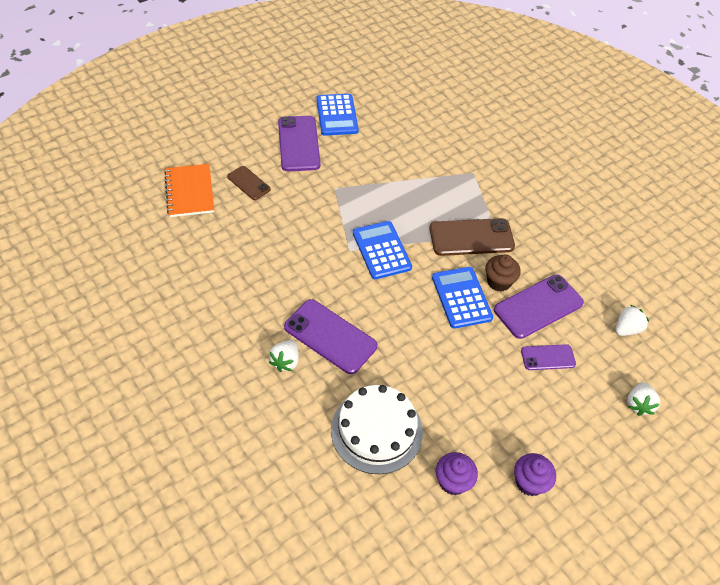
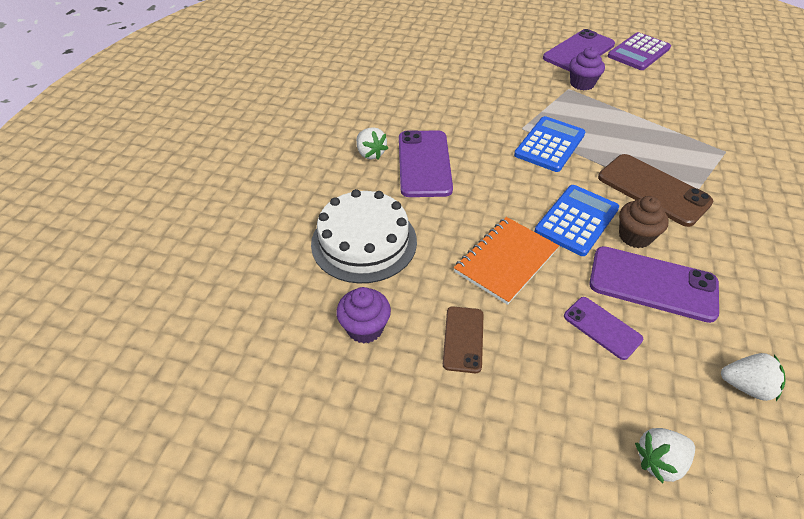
camera: 55 degrees right, 5 degrees down
orange notebook [164,164,214,217] -> orange notebook moved to [454,217,559,305]
brown phone [227,166,271,200] -> brown phone moved to [443,306,484,373]
white strawberry [269,340,299,372] -> white strawberry turned 105 degrees counterclockwise [356,127,388,160]
blue calculator [316,94,359,136] -> purple calculator [608,32,671,70]
purple cupcake [514,453,556,496] -> purple cupcake moved to [569,47,605,91]

